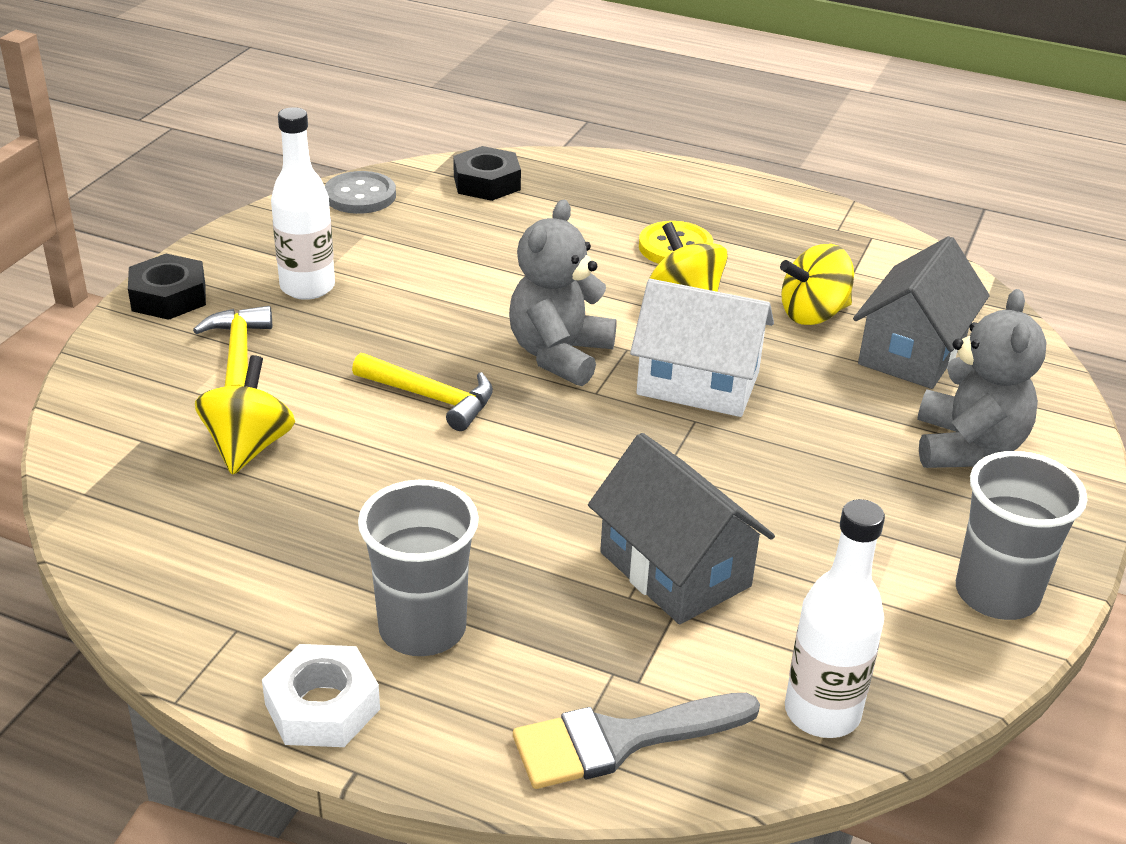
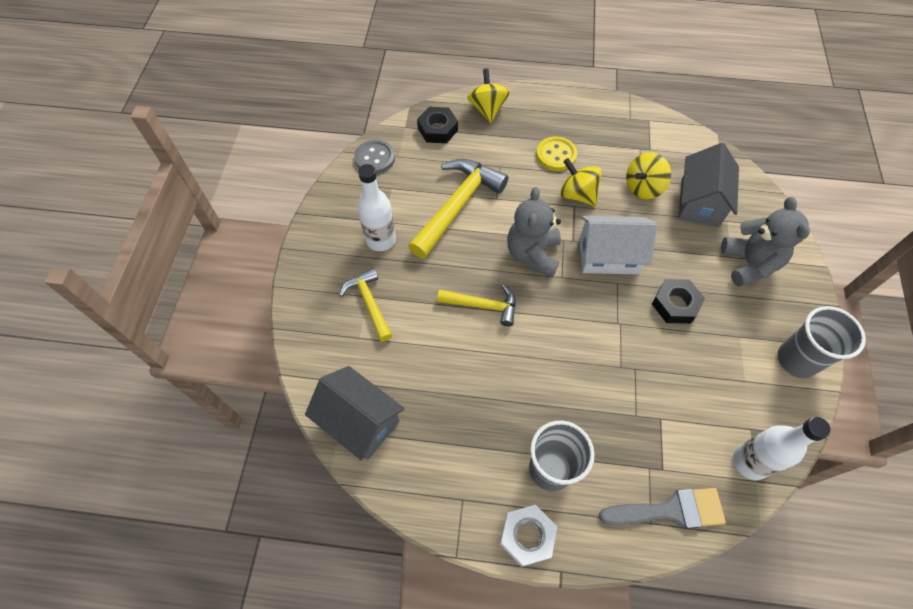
camera: 15 degrees left, 25 degrees up
black nut [128,254,206,320] -> black nut moved to [652,279,705,324]
yellow spinning top [195,355,295,475] -> yellow spinning top moved to [467,69,509,123]
grey brush [513,693,760,789] -> grey brush turned 150 degrees counterclockwise [599,488,726,529]
grey house [588,433,775,624] -> grey house moved to [305,366,404,460]
none -> yellow hammer [408,159,508,259]

